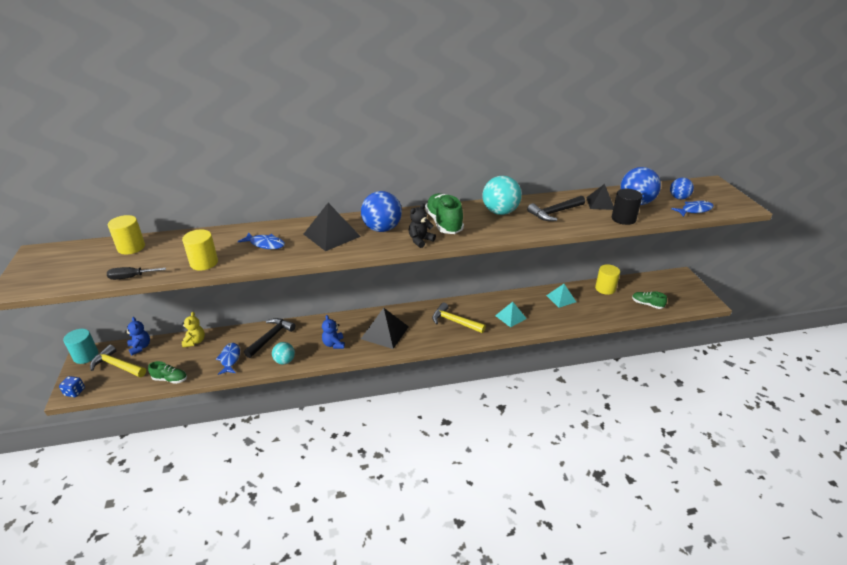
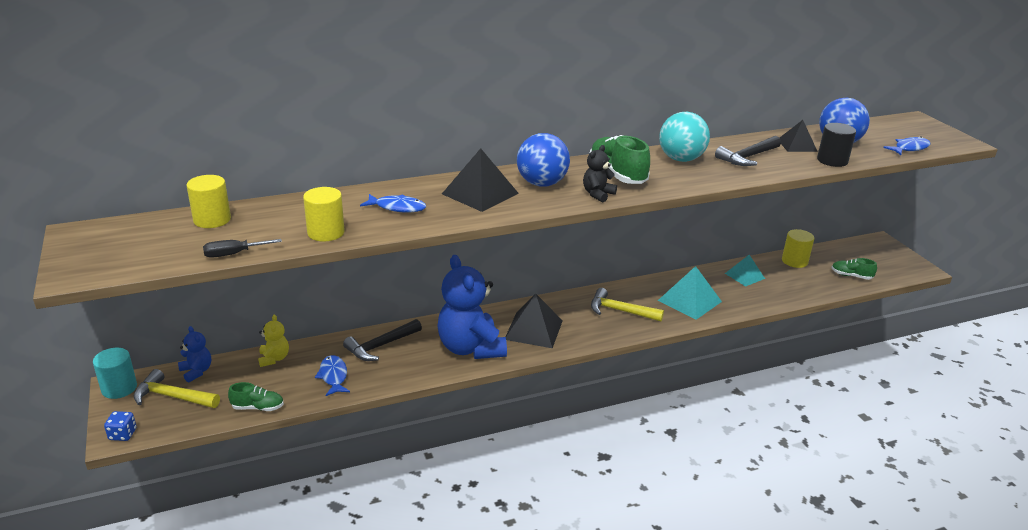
camera: 10 degrees left, 5 degrees down
black hammer [244,318,296,358] -> black hammer turned 150 degrees counterclockwise [343,319,422,361]
turquoise ball [272,342,295,364] -> none
blue teddy bear [322,315,345,349] -> blue teddy bear [437,255,507,359], size x2.19
turquoise pyramid [495,302,527,327] -> turquoise pyramid [658,266,722,320], size x1.56
blue ball [670,178,694,199] -> none

